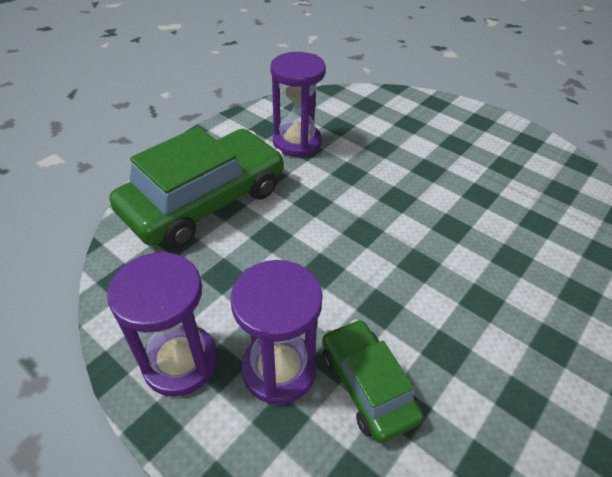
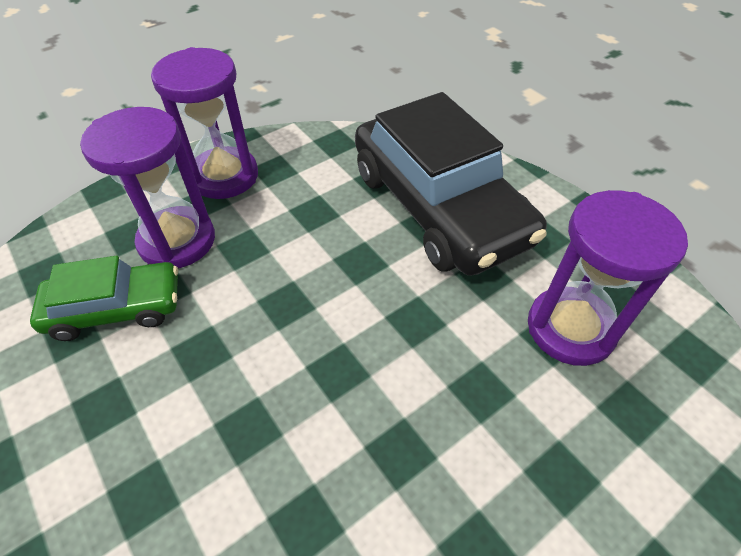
camera: 105 degrees right, 5 degrees up
green car [110,127,284,248] -> black car [355,92,547,276]

